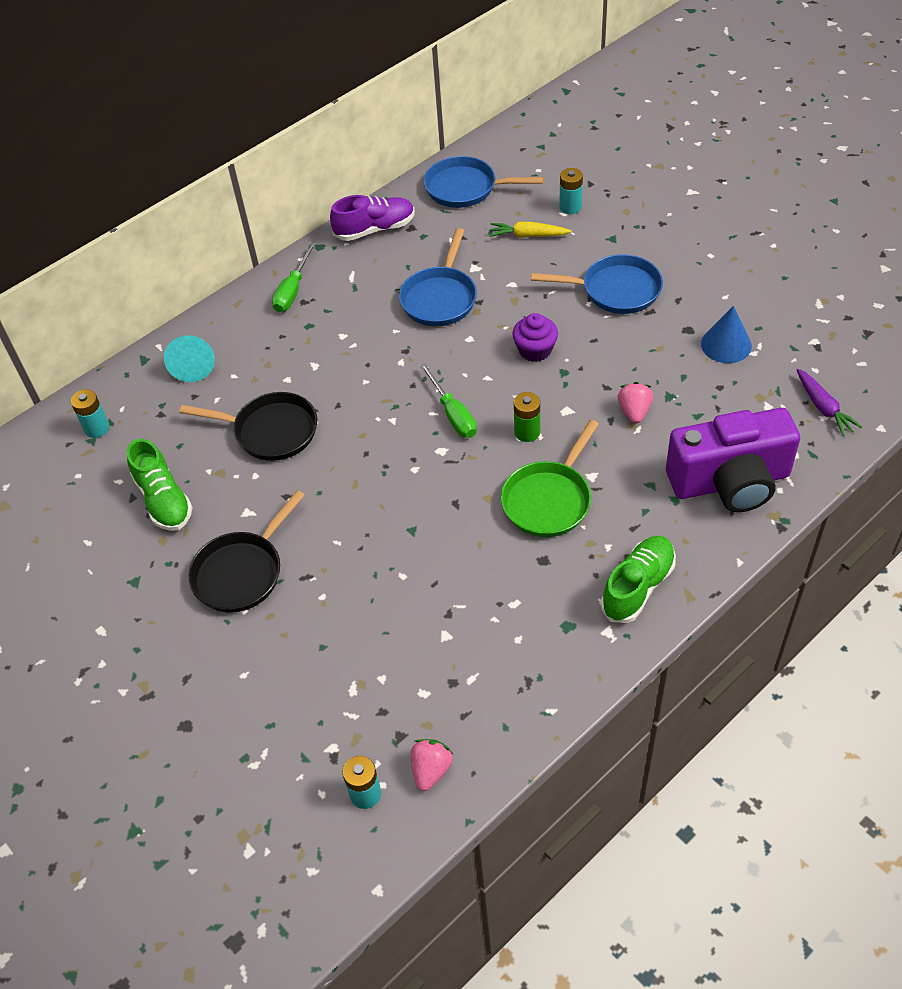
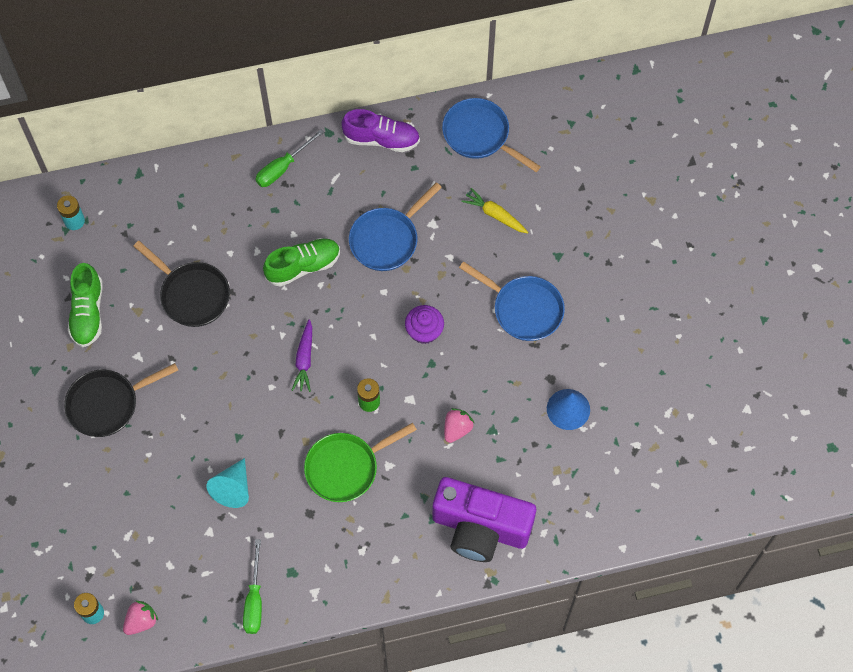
camera: 25 degrees right, 15 degrees up
turquoise cone [164,335,215,382] -> turquoise cone moved to [206,458,249,508]
green screwdriver [420,363,477,438] -> green screwdriver moved to [243,539,262,634]
turquoise battery [559,168,583,214] -> none
green shoe [601,536,676,623] -> green shoe moved to [263,238,340,287]
purple carrot [796,369,862,436] -> purple carrot moved to [292,319,312,392]

